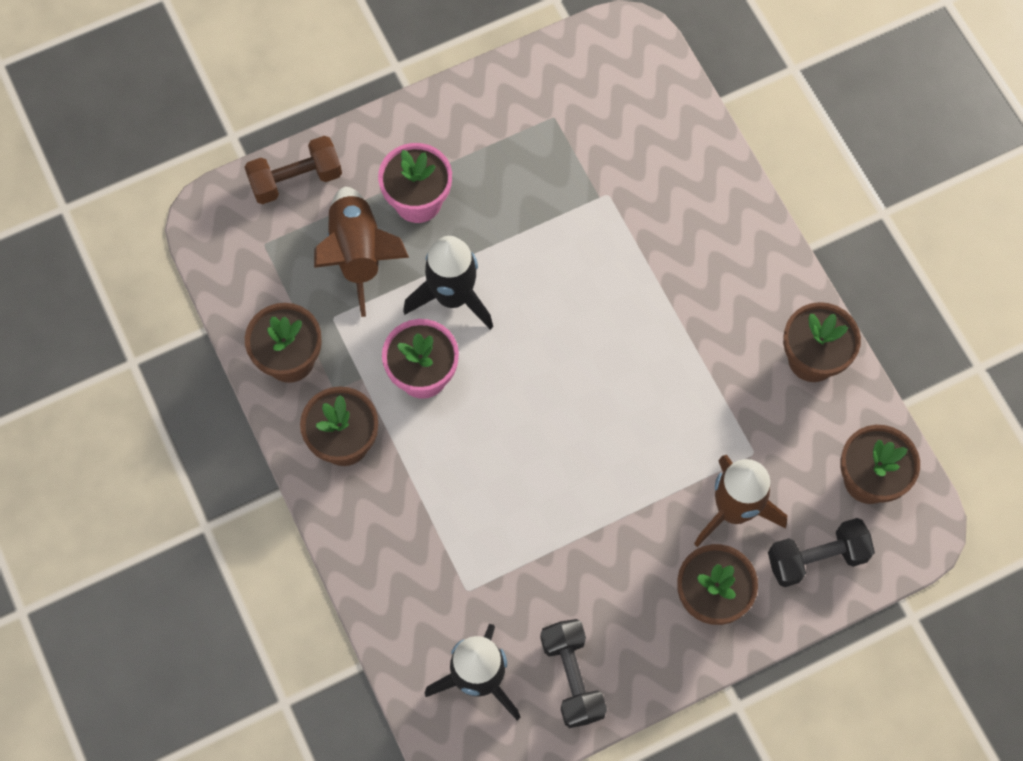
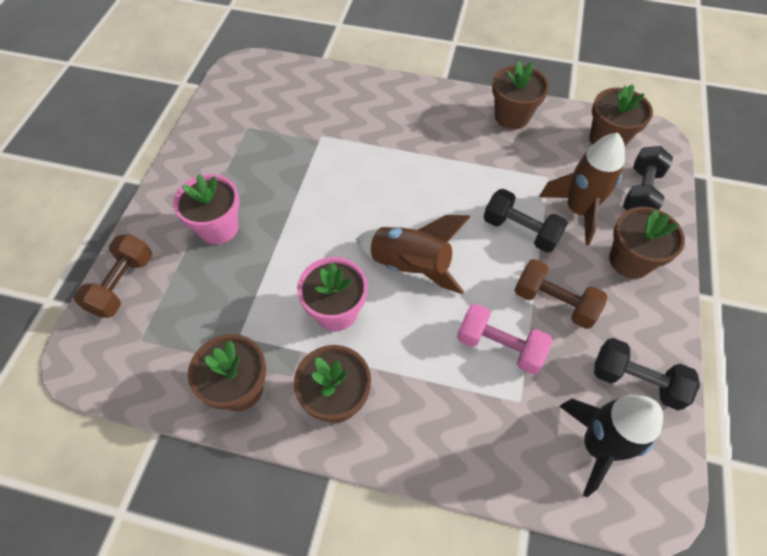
camera: 50 degrees left, 10 degrees down
brown rocket [314,187,409,317] -> brown rocket moved to [356,215,470,294]
black rocket [403,236,493,330] -> none
none -> pink dumbbell [457,303,552,374]
none -> black dumbbell [484,189,568,253]
none -> brown dumbbell [514,259,608,329]

